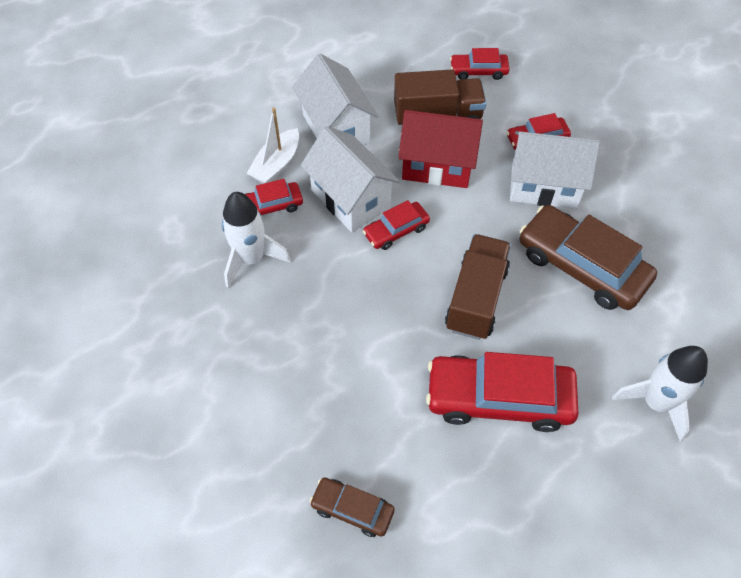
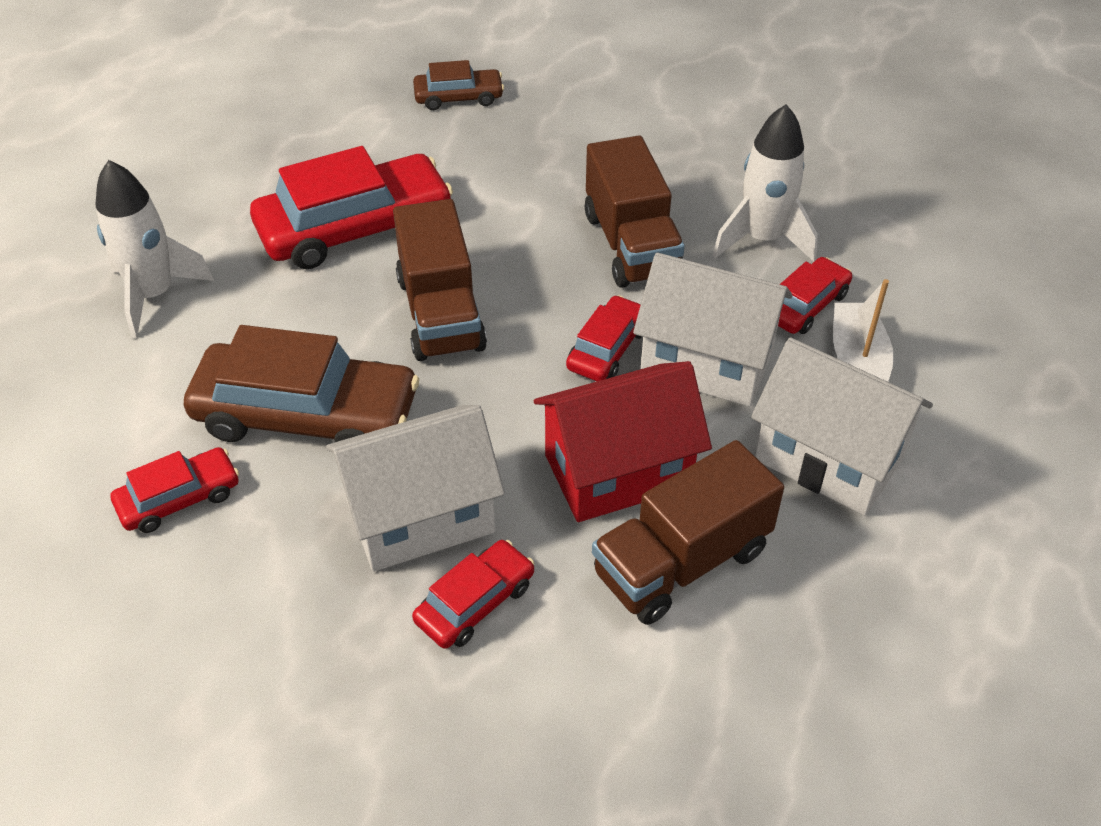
camera: 150 degrees right, 10 degrees down
red car [450,48,510,80] -> red car moved to [111,447,239,533]
none -> brown truck [585,136,685,288]

